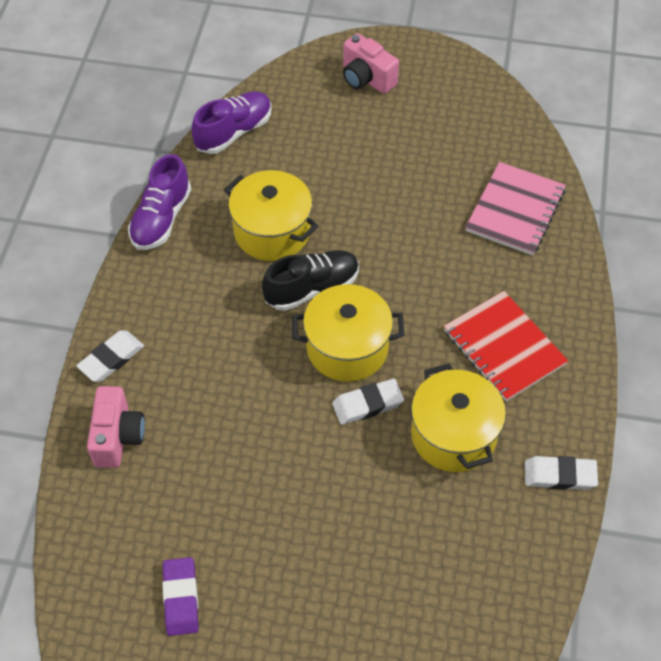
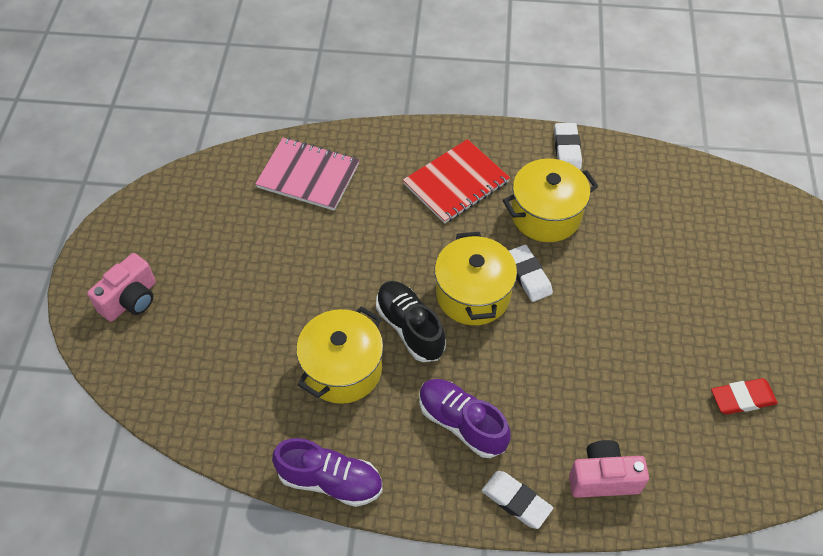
camera: 95 degrees left, 0 degrees up
purple eraser [162,557,199,636] -> red eraser [711,378,778,414]
purple shoe [192,91,272,154] -> purple shoe moved to [419,379,511,458]

